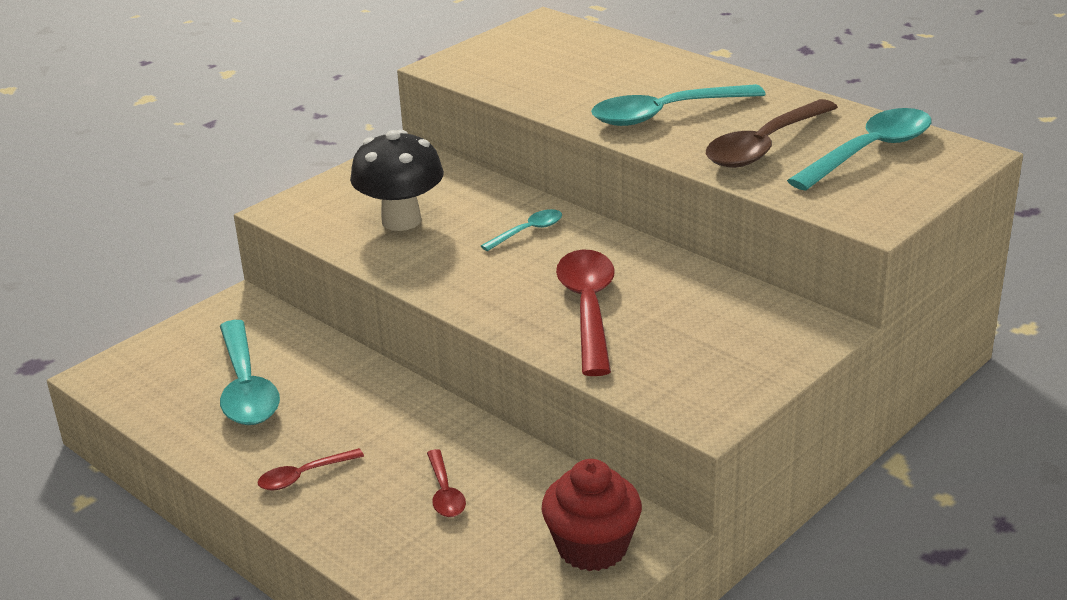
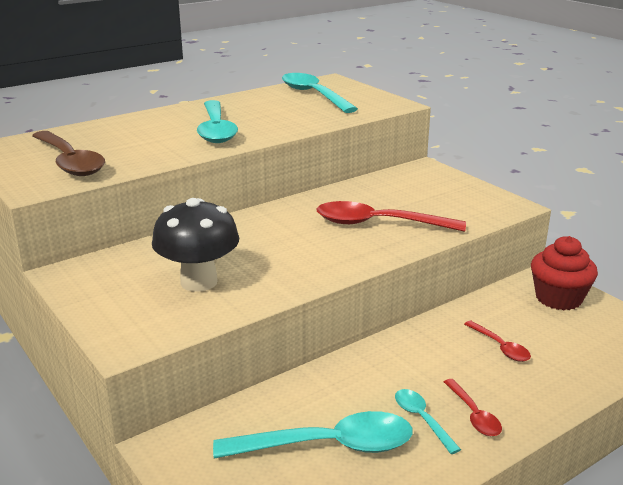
camera: 80 degrees left, 5 degrees down
red spoon [427,449,466,517] -> red spoon turned 60 degrees clockwise [464,321,531,362]
turquoise spoon [481,209,562,251] -> turquoise spoon moved to [395,389,461,454]
brown spoon [706,99,838,168] -> brown spoon moved to [32,131,105,176]

